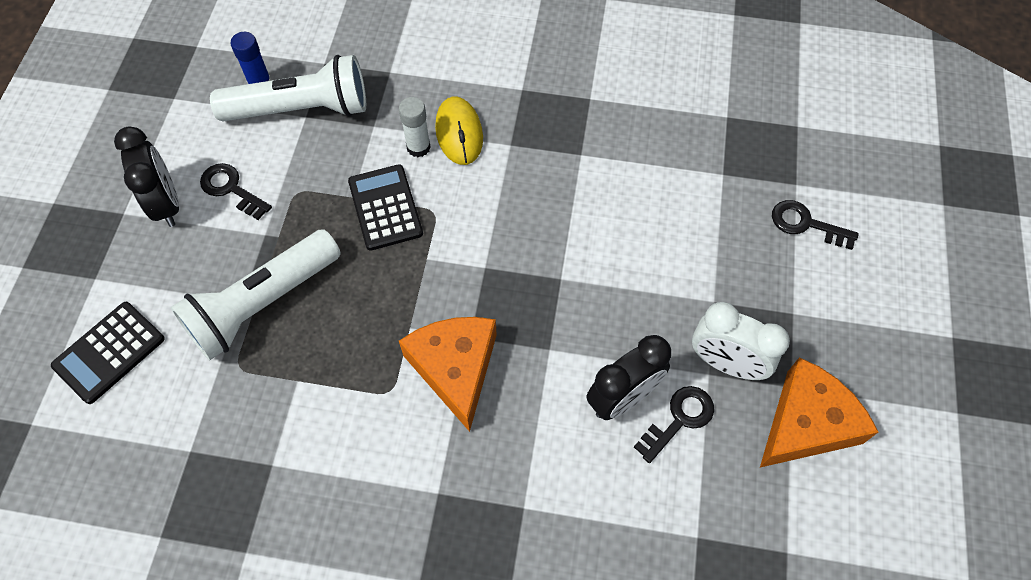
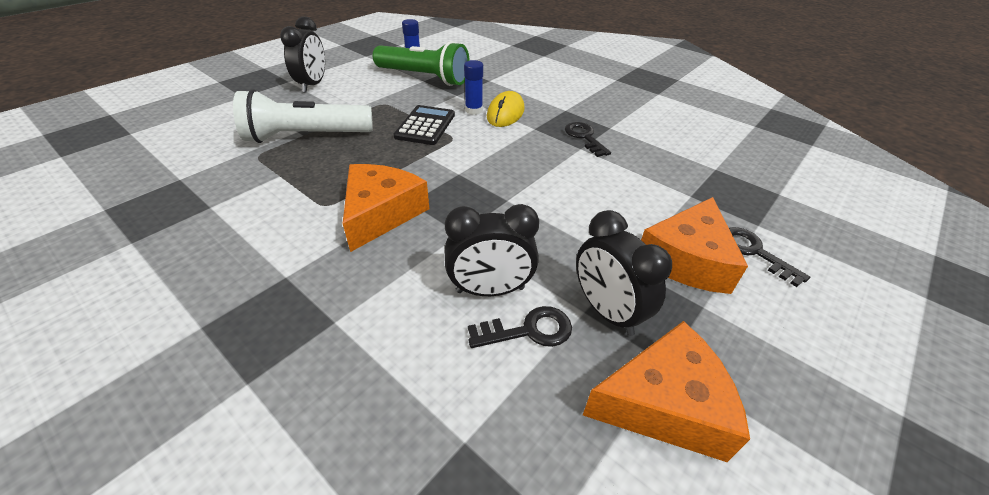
camera: 30 degrees right, 20 degrees down
black calculator [51,302,165,404] -> none
black key [200,163,272,220] -> black key moved to [565,122,611,157]
white flashlight [210,55,366,121] -> green flashlight [373,41,470,86]
white glue stick [399,97,431,157] -> blue glue stick [464,60,483,115]
white clock [692,302,790,380] -> black clock [576,210,672,336]
none -> orange cheese [641,197,748,294]

